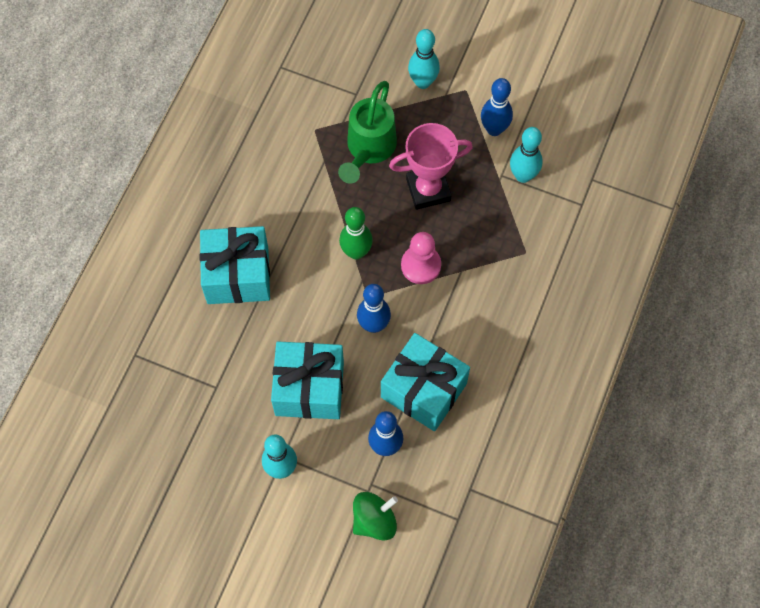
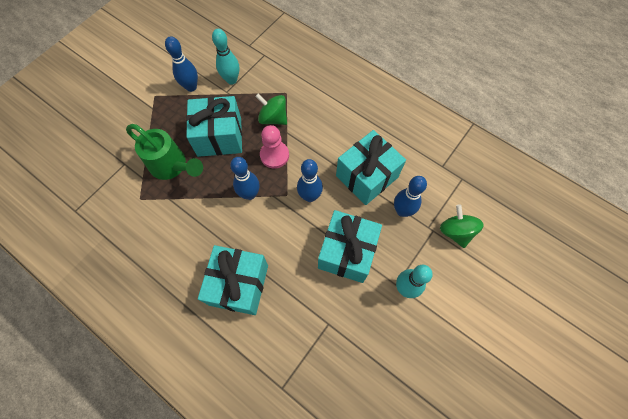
camera: 75 degrees left, 0 degrees up
green bowling pin [339,207,373,260] -> blue bowling pin [230,157,260,200]
pink trophy [389,123,473,210] -> turquoise gift [186,96,242,157]
turquoise bowling pin [408,29,440,89] -> none
none -> green spinning top [255,94,287,125]

